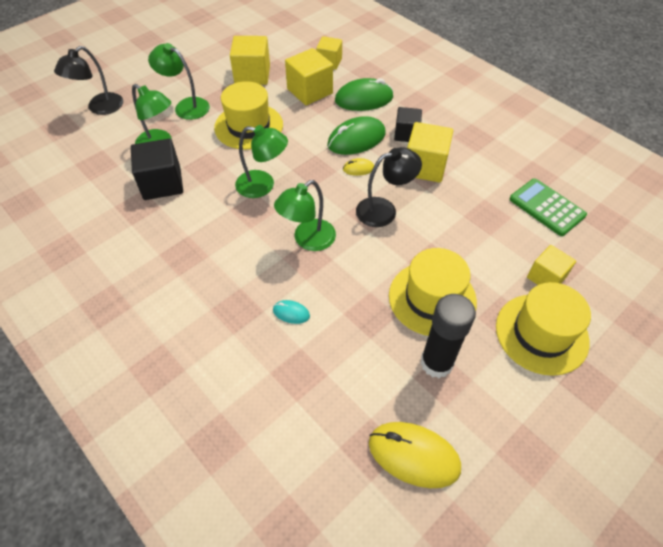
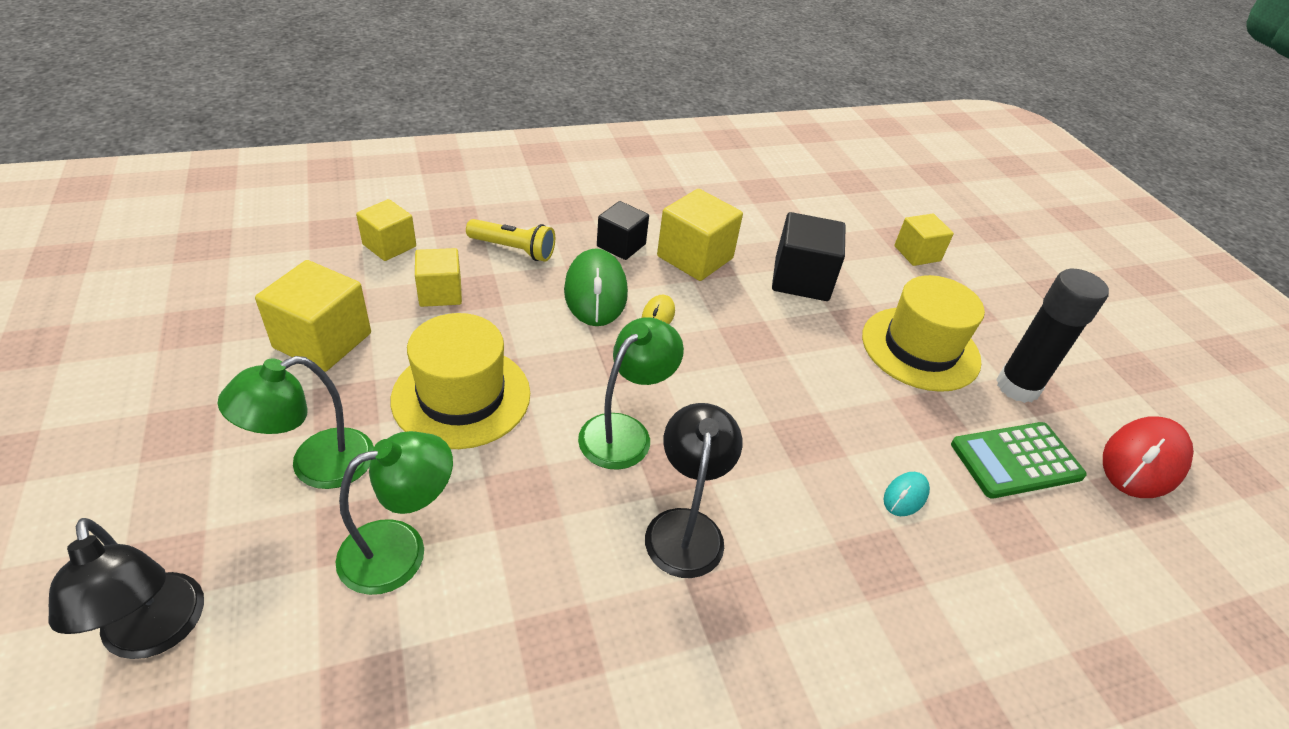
camera: 70 degrees left, 10 degrees down
black cube [131,139,183,200] -> black cube moved to [772,212,846,301]
green lamp [274,180,336,251] -> none
yellow cube [285,48,333,105] -> yellow cube [415,248,462,307], size x0.65
green mouse [335,78,393,111] -> yellow flashlight [466,219,555,262]
black lamp [356,147,422,227] -> black lamp moved to [645,403,743,578]
yellow mouse [369,422,461,488] -> red mouse [1103,417,1194,498]
yellow hat [496,282,591,376] -> none
green calculator [510,178,587,236] -> green calculator moved to [951,422,1087,499]

